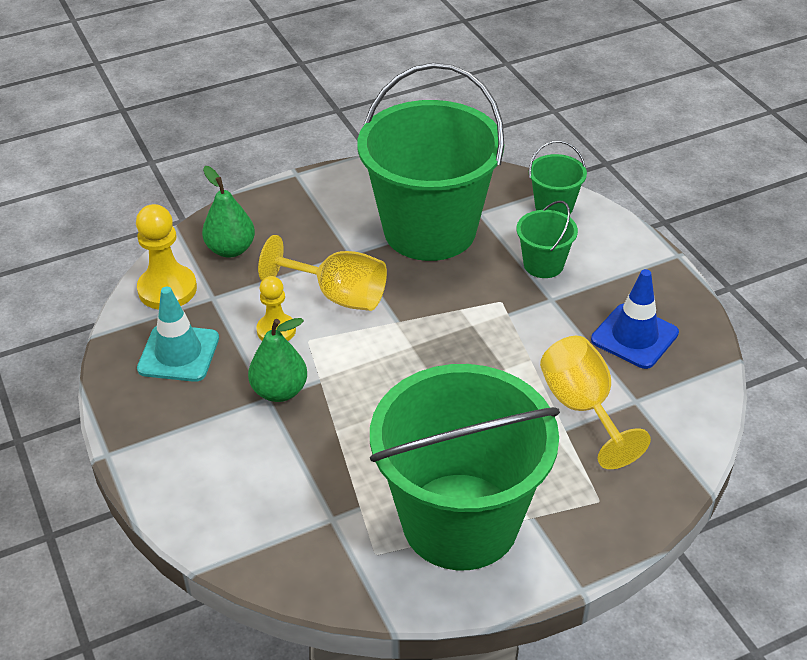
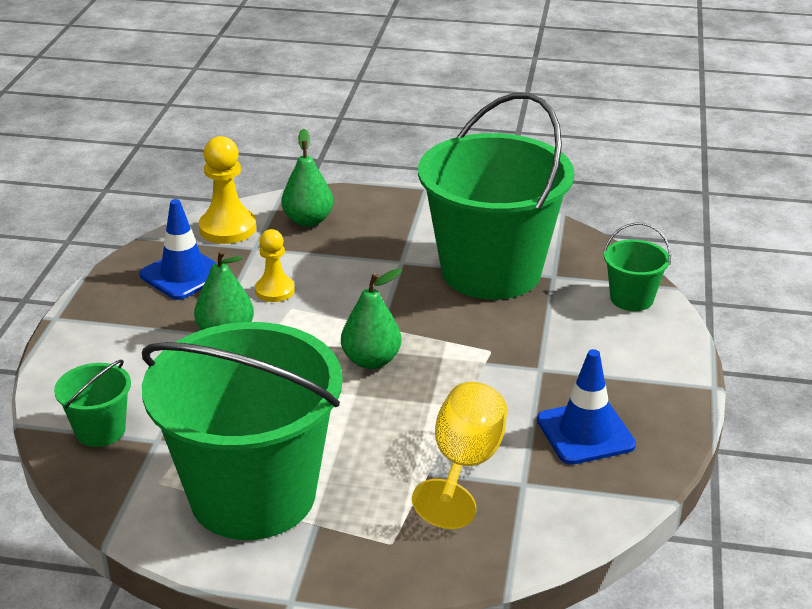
camera: 35 degrees right, 10 degrees down
turquoise traffic cone [137,287,219,382] -> blue traffic cone [139,199,217,300]
yellow goblet [258,235,387,311] -> none
green bucket [517,200,578,278] -> green bucket moved to [54,359,131,447]
none -> green pear [341,268,402,369]

